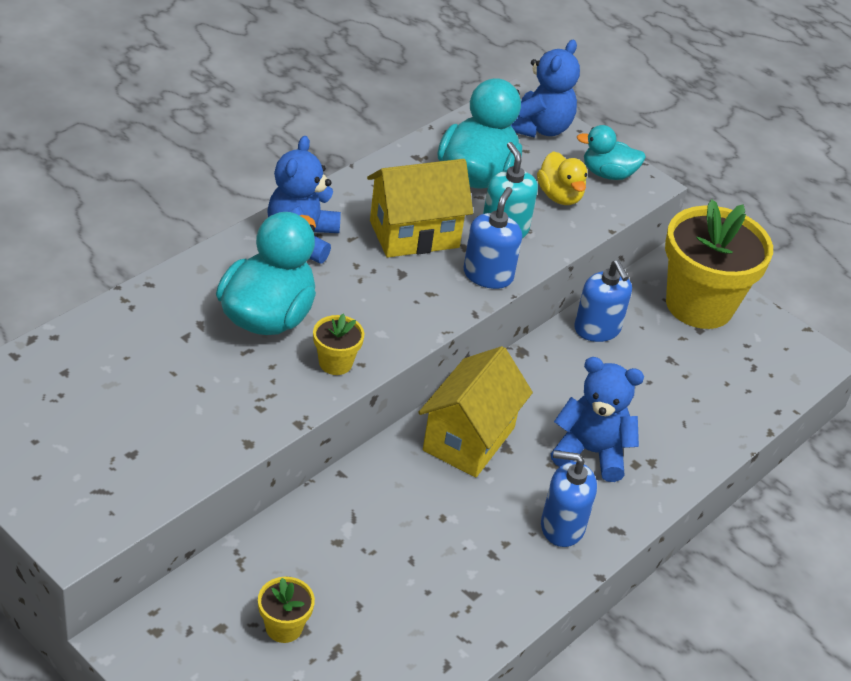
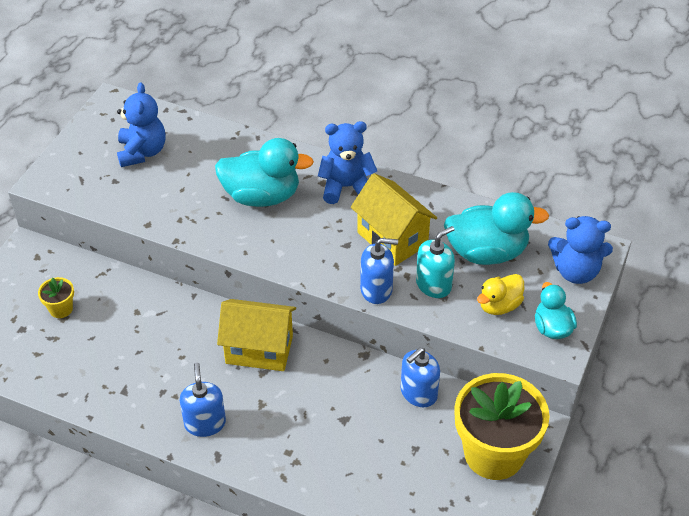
camera: 75 degrees right, 5 degrees up
yellow flower pot [313,313,364,375] -> none
blue teddy bear [551,357,644,482] -> blue teddy bear moved to [117,82,166,167]

